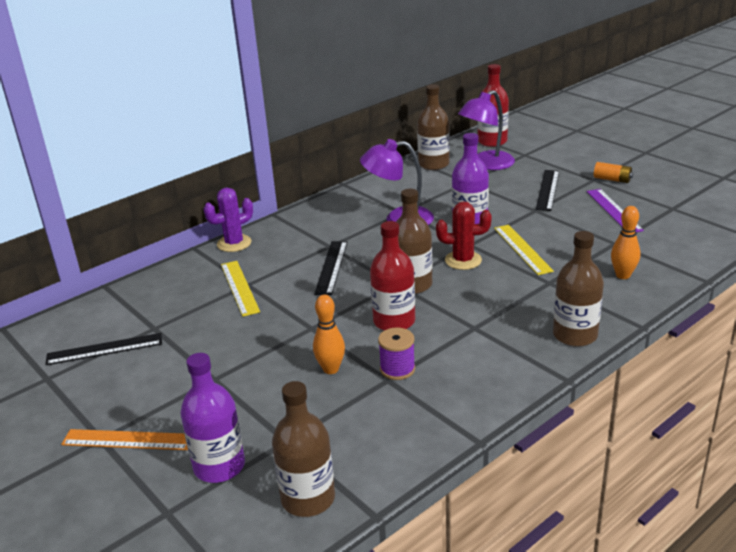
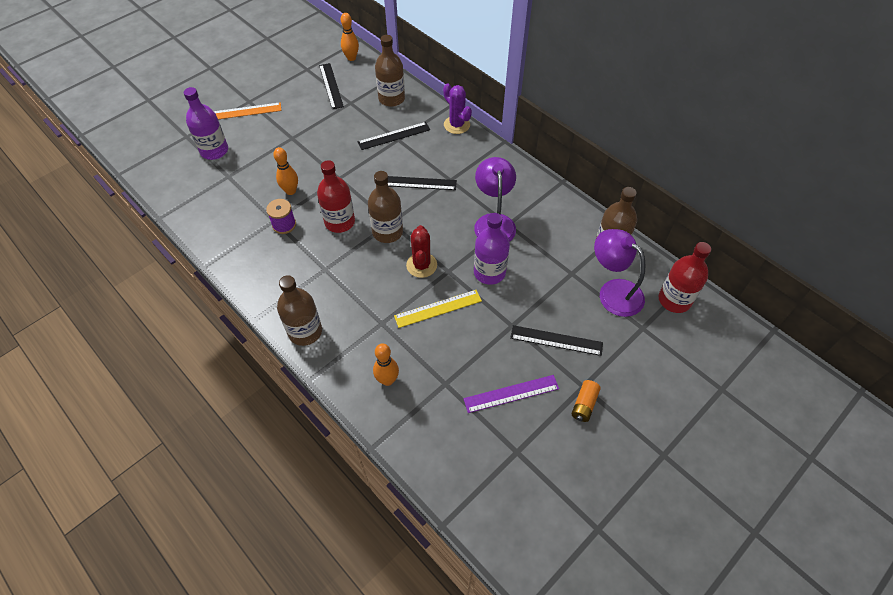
camera: 85 degrees right, 25 degrees up
orange ruler [61,429,188,450] -> orange ruler turned 75 degrees clockwise [214,102,281,119]
yellow ruler [221,261,260,317] -> black ruler [358,122,430,150]
brown bottle [272,381,335,517] -> brown bottle moved to [375,35,405,107]
none -> orange bowling pin [341,13,359,61]

